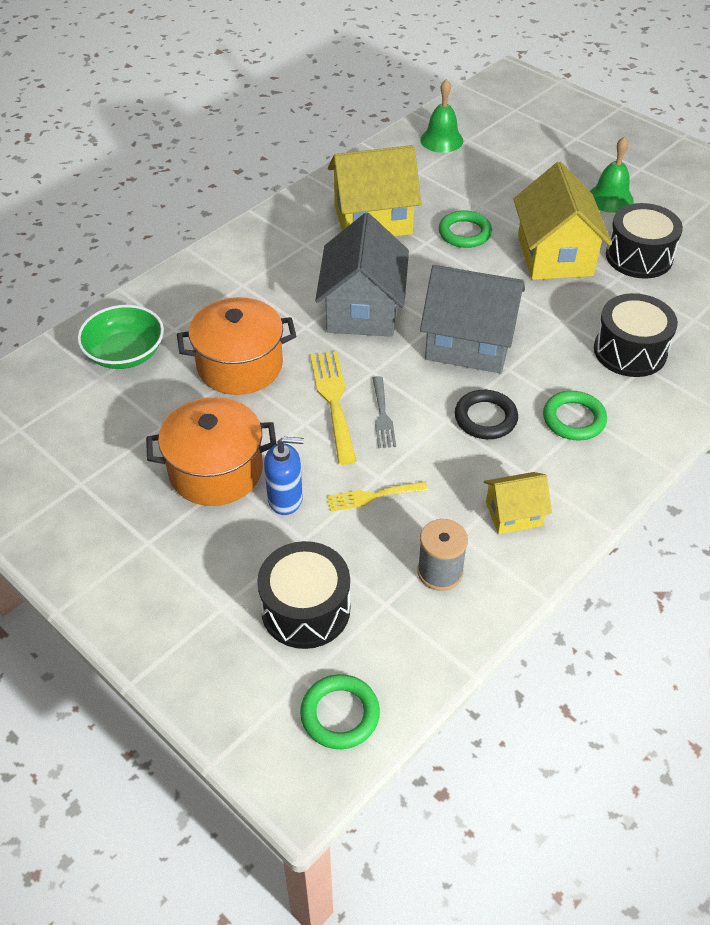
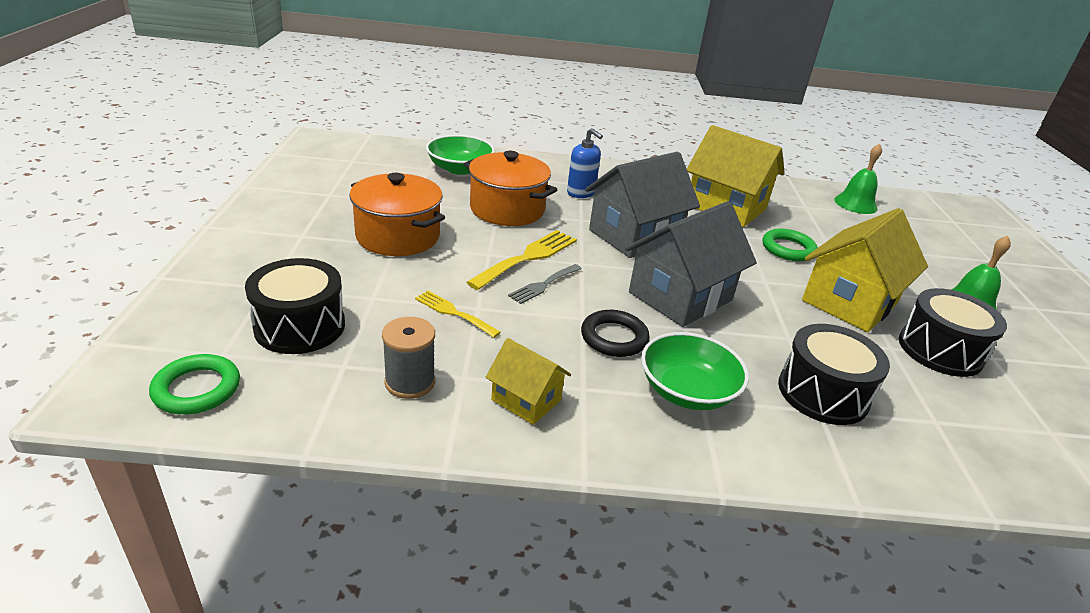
camera: 45 degrees right, 15 degrees down
blue soap dispenser [264,437,304,515] -> blue soap dispenser moved to [567,128,603,198]
grey house [420,265,525,373] -> grey house turned 75 degrees clockwise [625,201,757,327]
green ring [543,391,607,441] -> green bowl [641,332,749,410]

